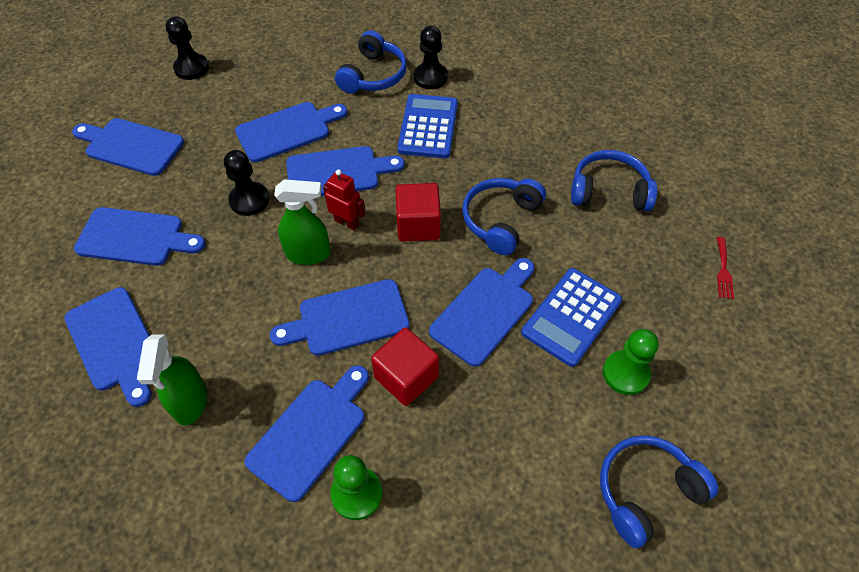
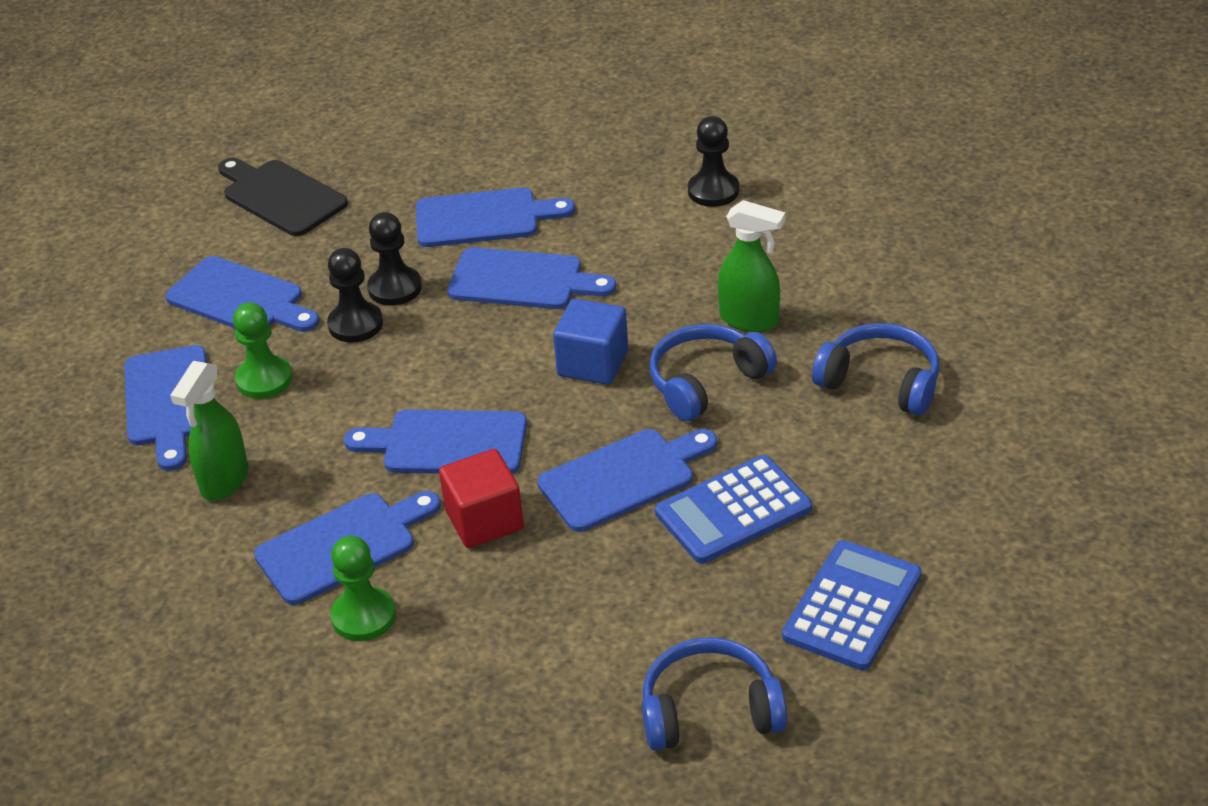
camera: 25 degrees right, 15 degrees down
blue cutting board [72,118,184,176] -> black cutting board [218,158,348,236]
black pawn [166,16,209,80] -> black pawn moved to [327,248,383,343]
green spray bottle [274,179,331,265] -> green spray bottle moved to [718,200,785,332]
red robot [323,169,366,231] -> none
blue headphones [335,30,407,94] -> none
red cube [396,183,441,242] -> blue cube [553,299,628,385]
blue calculator [397,94,458,158] -> blue calculator moved to [782,540,922,670]
green pawn [603,329,659,395] -> green pawn moved to [233,302,293,399]
red fork [717,237,734,299] -> none

